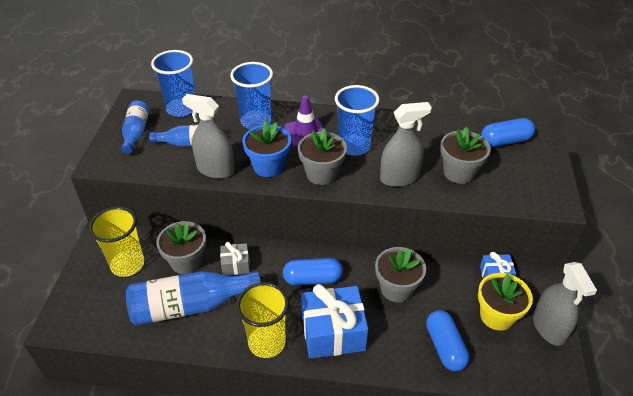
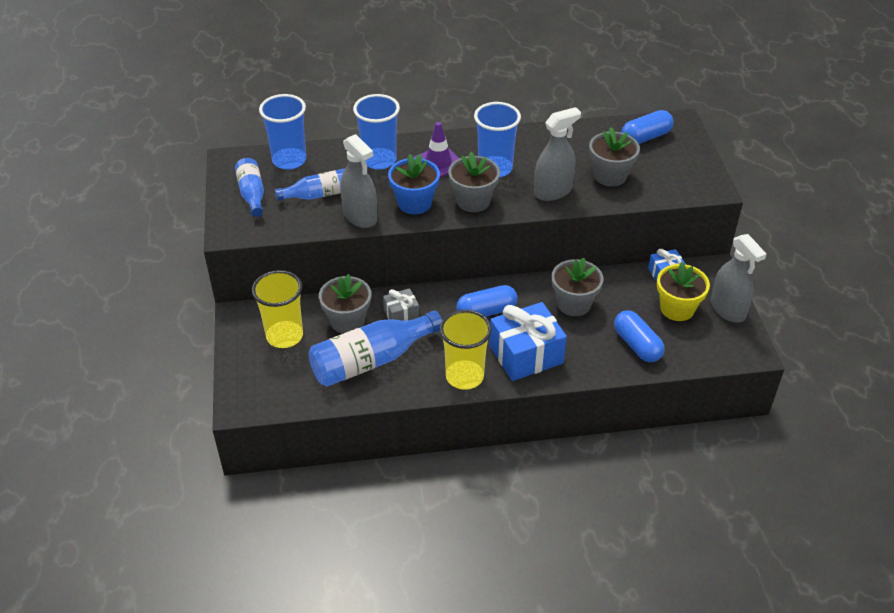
camera: 15 degrees left, 0 degrees up
grey spray bottle [182,94,235,179] -> grey spray bottle turned 135 degrees counterclockwise [340,134,377,228]

